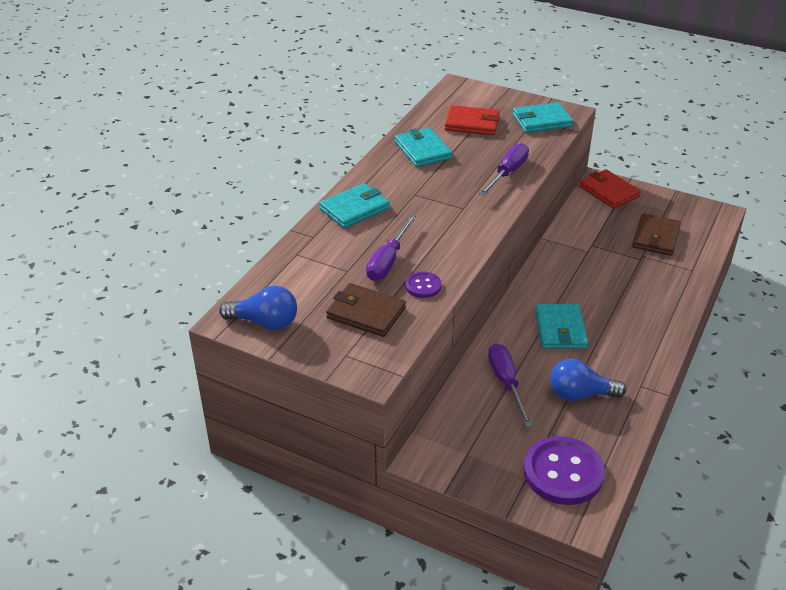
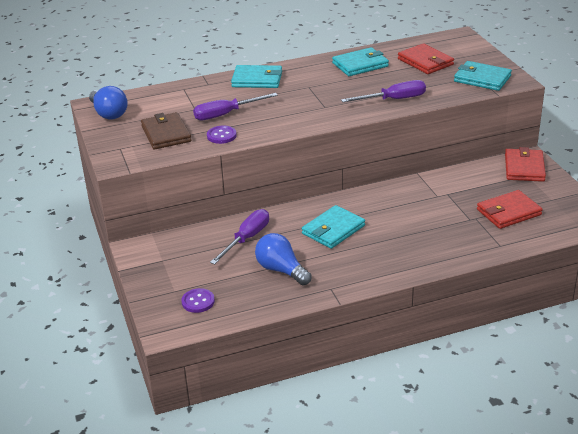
camera: 45 degrees right, 5 degrees down
turquoise wallet [395,128,453,167] -> turquoise wallet turned 45 degrees clockwise [332,47,389,76]
purple button [523,436,605,505] -> purple button [181,288,215,313], size x0.49
brown wallet [632,213,681,256] -> red wallet [477,190,543,229]

